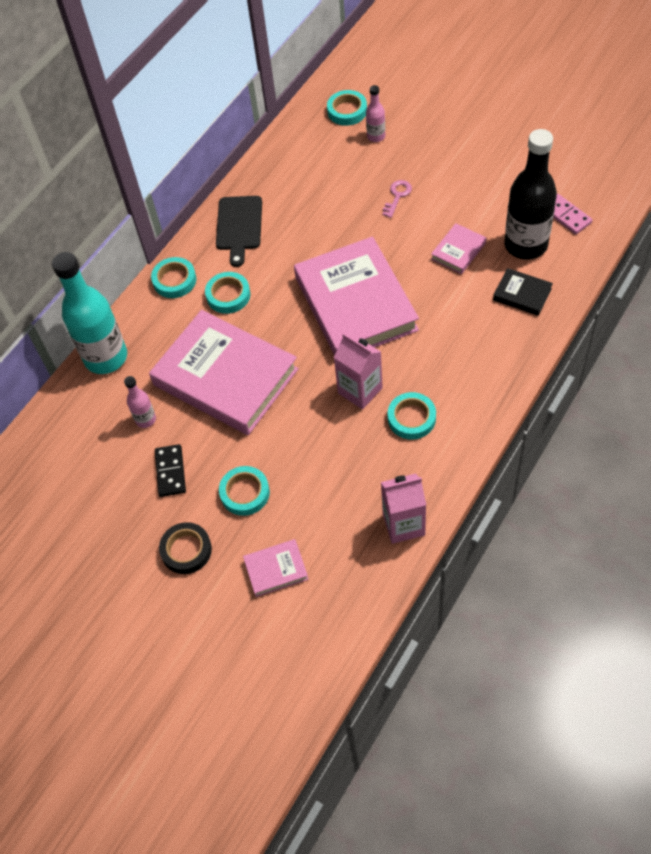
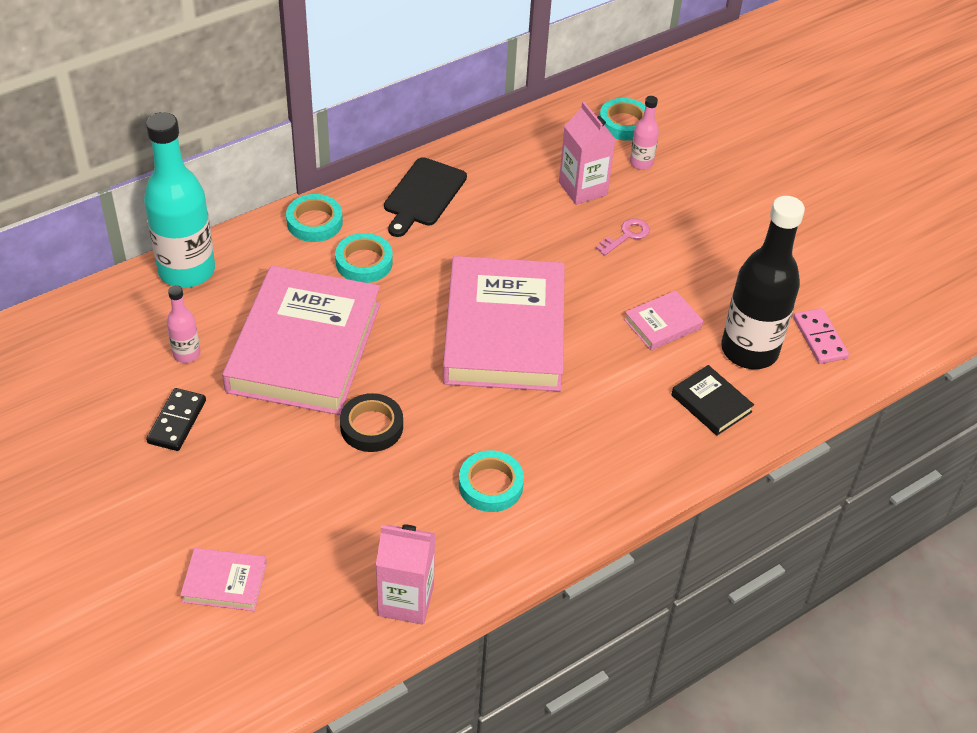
camera: 15 degrees right, 10 degrees down
pink book [149,310,299,435] -> pink book turned 45 degrees clockwise [222,265,380,415]
black tape [159,522,212,574] -> black tape moved to [340,393,403,452]
turquoise tape [219,466,270,516] -> none
pink carton [334,333,383,409] -> pink carton moved to [559,102,615,205]

